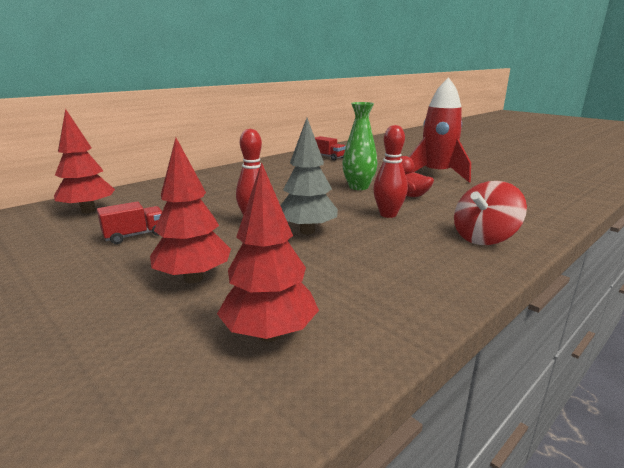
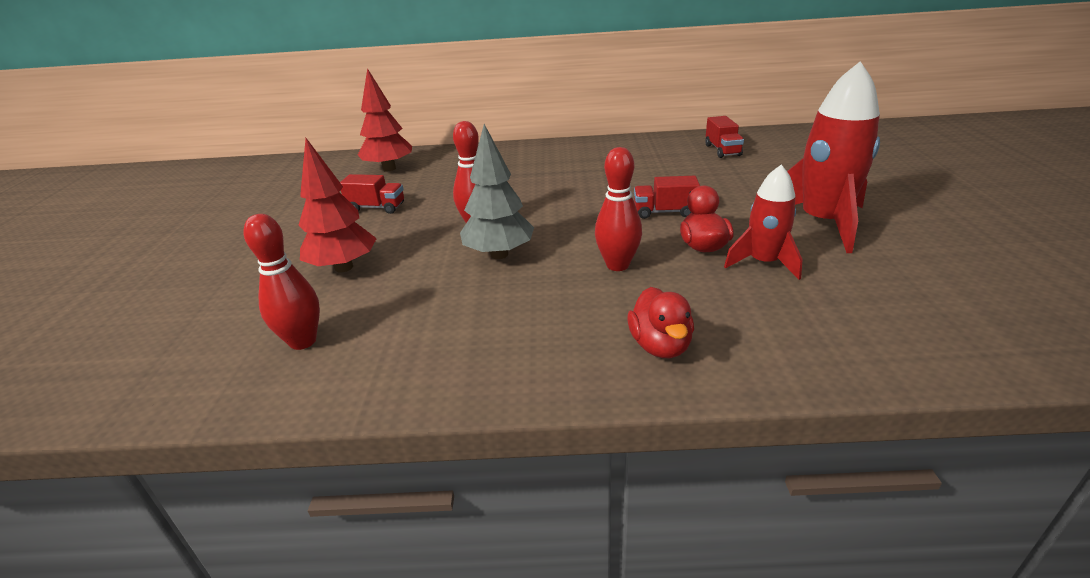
camera: 45 degrees right, 10 degrees up
red tree [217,162,319,342] -> red bowling pin [244,214,320,350]
green vase [342,102,377,190] -> red truck [634,176,700,219]
red spinning top [454,181,527,245] -> red duck [627,287,694,358]
none -> red rocket [724,164,803,280]

